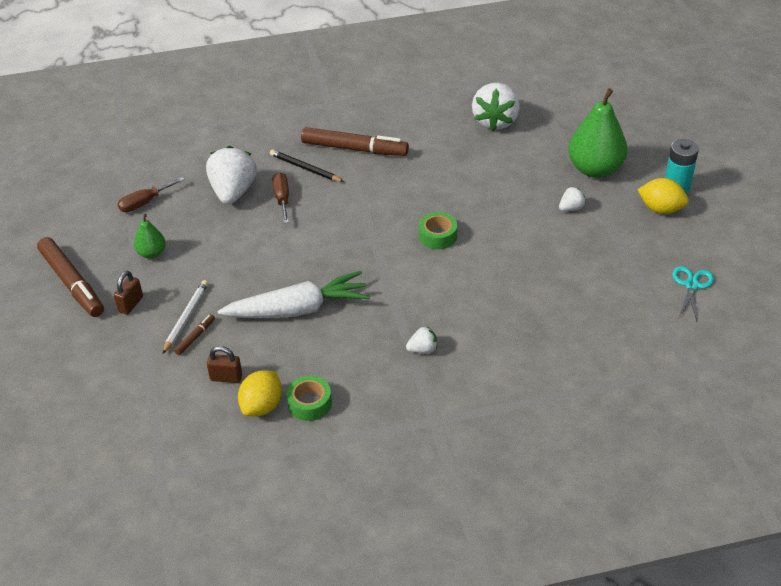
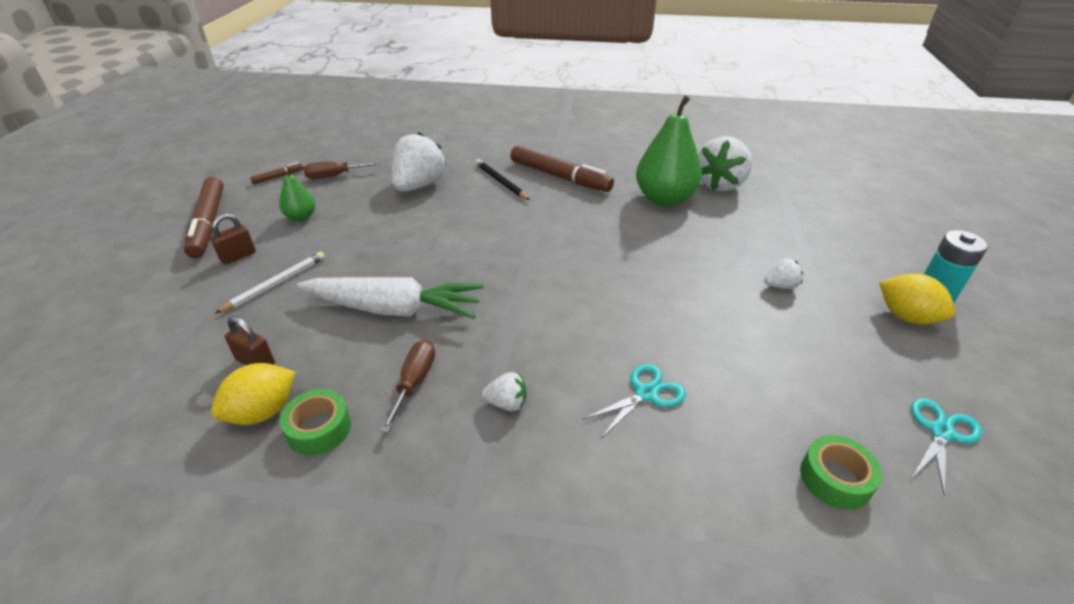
camera: 20 degrees right, 5 degrees down
brown marker [174,314,215,355] -> brown marker moved to [250,162,304,184]
brown screwdriver [272,172,289,223] -> brown screwdriver moved to [380,340,435,433]
green tape [419,212,457,249] -> green tape moved to [800,435,882,510]
green pear [568,88,627,178] -> green pear moved to [636,95,702,206]
none -> turquoise scissors [582,364,686,438]

